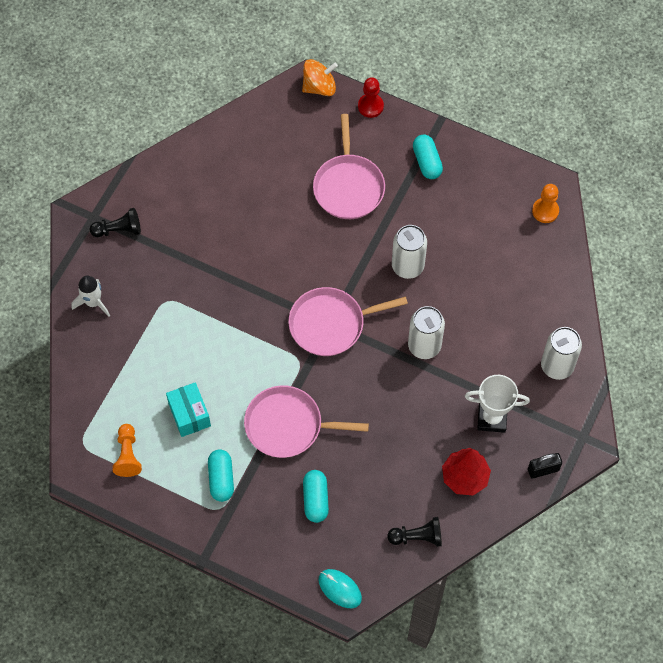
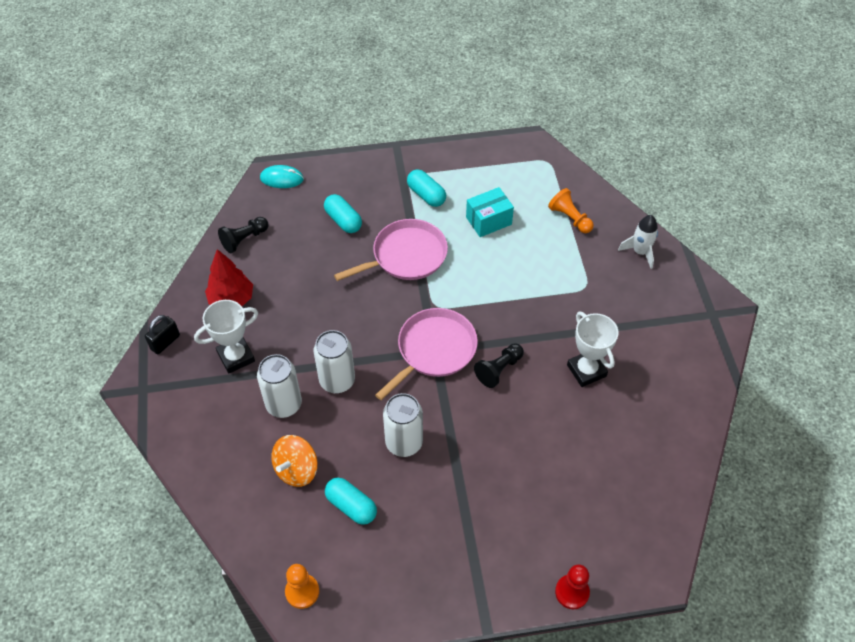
camera: 145 degrees right, 10 degrees down
black pawn [90,208,141,237] -> black pawn moved to [474,343,524,388]
orange pawn [113,424,142,477] -> orange pawn moved to [548,188,594,233]
turquoise box [166,382,211,437] -> turquoise box turned 60 degrees counterclockwise [466,187,514,237]
orange spinning top [302,59,338,96] -> orange spinning top moved to [271,435,318,487]
pink pan [313,114,385,219] -> none
turquoise capsule [413,134,443,179] -> turquoise capsule moved to [325,477,377,525]
white can [541,327,582,380] -> white can moved to [257,354,302,418]
none -> white trophy [567,311,618,387]

